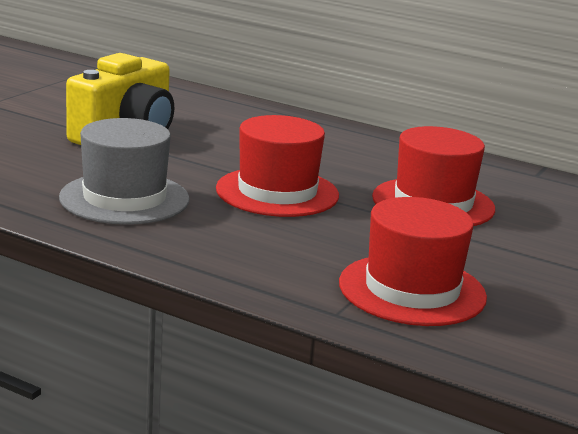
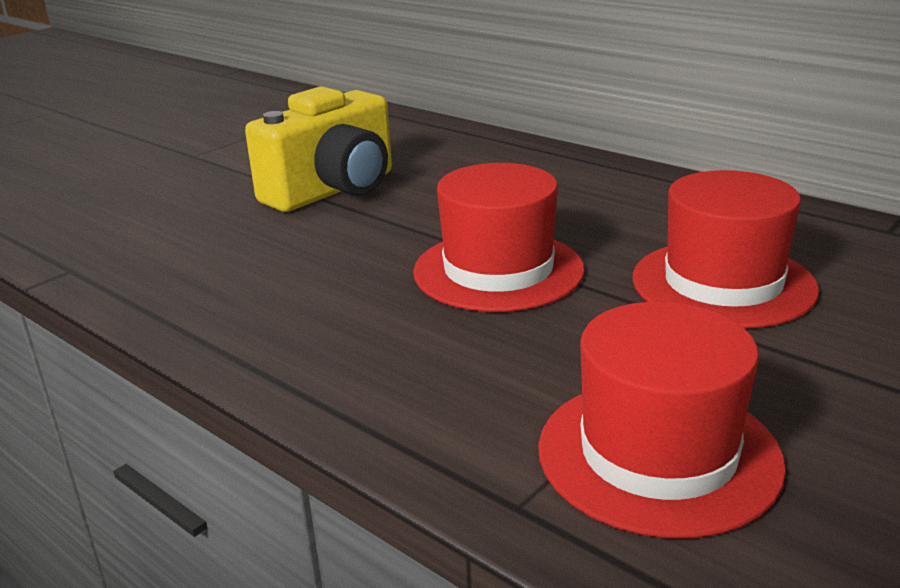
camera: 15 degrees right, 5 degrees up
grey hat [59,118,189,225] -> none

